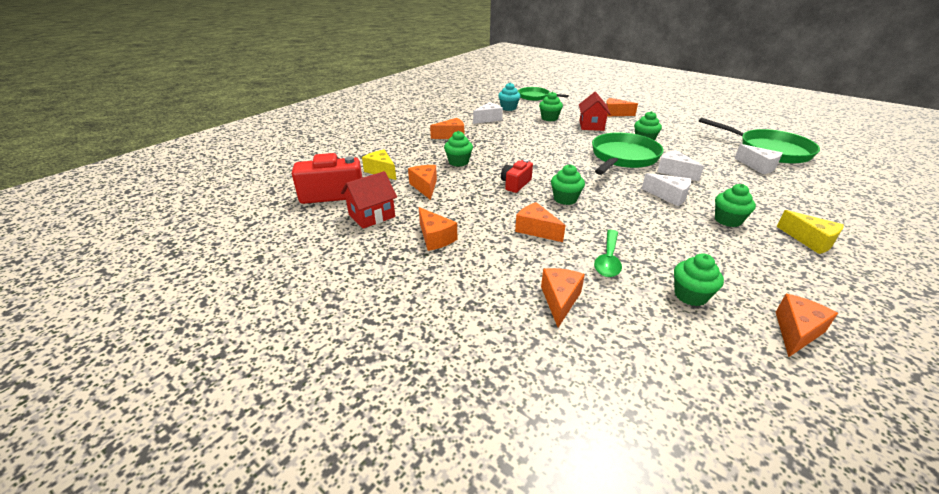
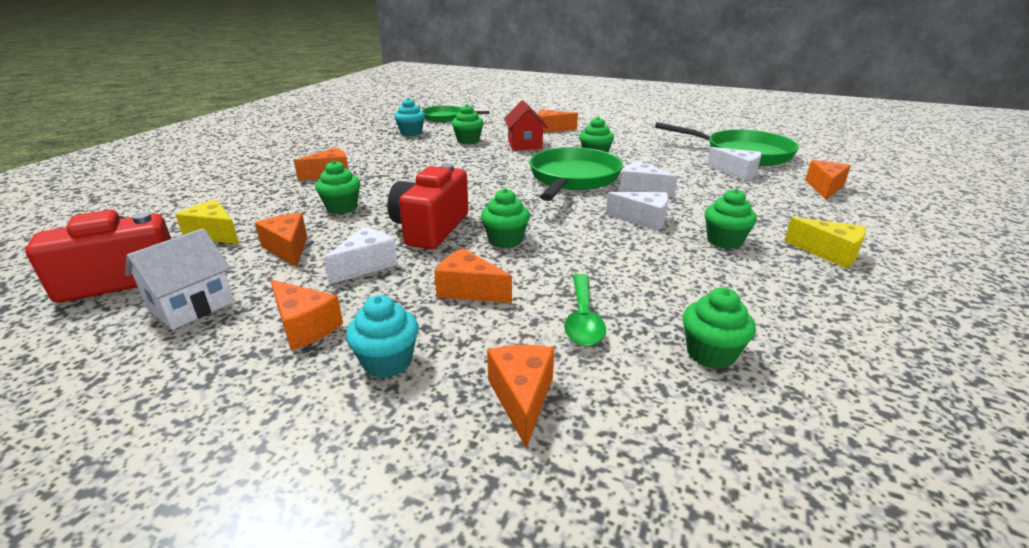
camera: 15 degrees left, 5 degrees down
red house [341,171,397,229] -> white house [125,228,234,330]
white cheese [473,102,503,124] -> white cheese moved to [324,227,398,285]
red camera [501,159,533,193] -> red camera [387,163,468,249], size x1.72
orange cheese [776,294,838,357] -> orange cheese moved to [805,160,851,200]
none -> turquoise cupcake [346,295,419,378]

